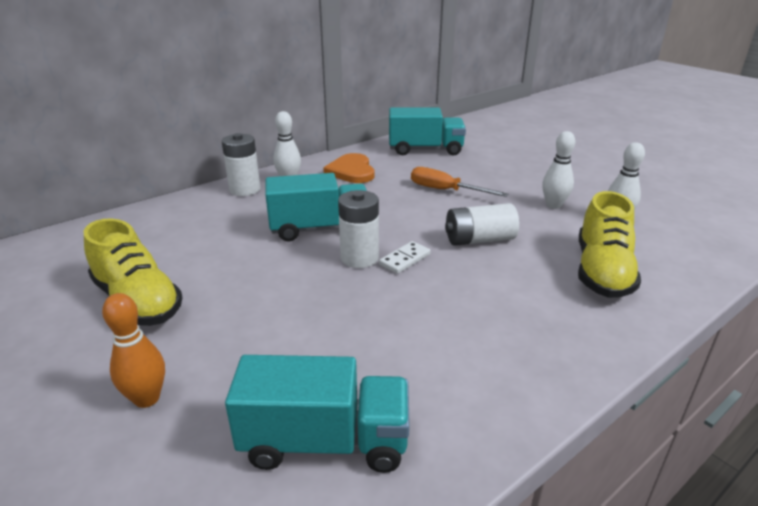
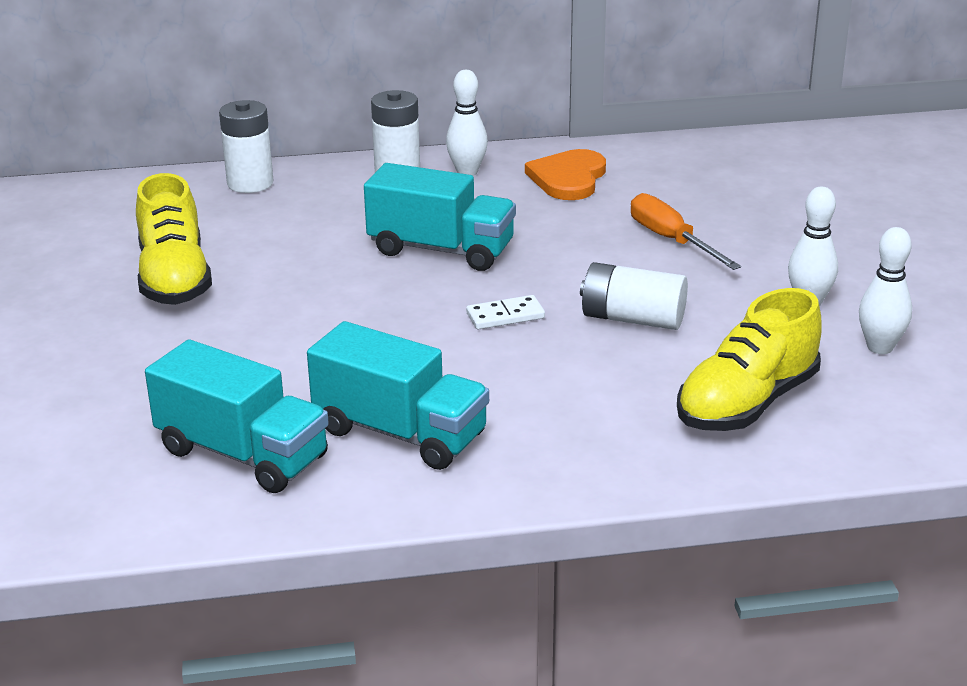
camera: 30 degrees right, 0 degrees up
orange bowling pin [102,293,165,408] -> none
white battery [338,190,379,268] -> white battery moved to [219,100,273,193]
turquoise truck [389,108,466,156] -> turquoise truck moved to [307,321,489,470]

